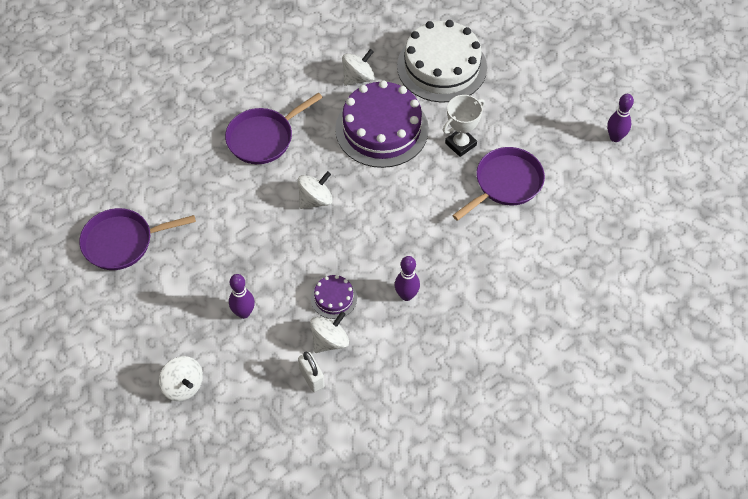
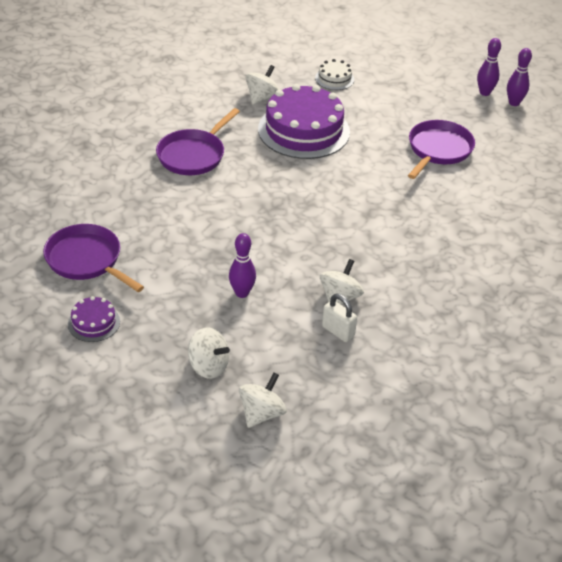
camera: 20 degrees left, 15 degrees down
purple pan [79,208,196,270] -> purple pan turned 75 degrees clockwise [43,224,144,292]
white spinning top [298,171,333,209] -> white spinning top moved to [239,373,287,428]
purple cake [311,275,357,319] -> purple cake moved to [68,296,120,342]
purple bowling pin [395,256,420,301] -> purple bowling pin moved to [477,38,501,96]
white cake [397,20,487,103] -> white cake [315,59,354,90], size x0.45
white trophy [443,95,485,157] -> none

